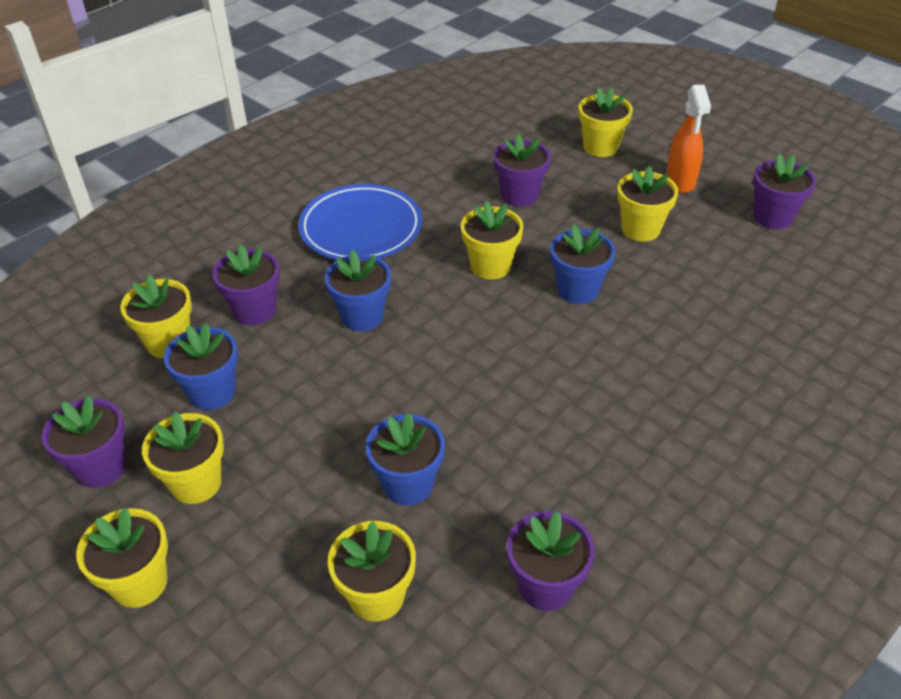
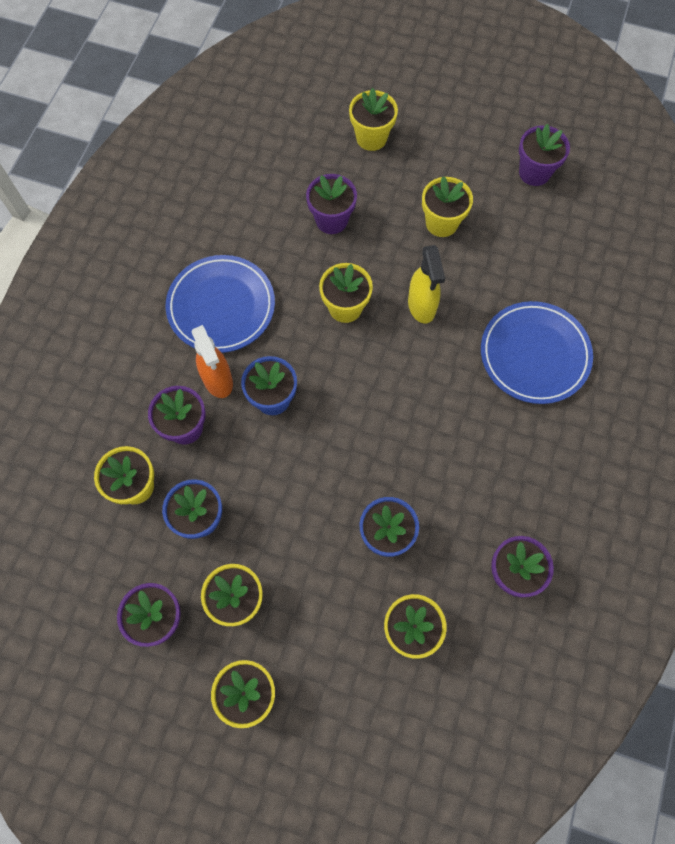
camera: 25 degrees left, 25 degrees up
blue flower pot [550,224,616,304] -> yellow spray bottle [408,245,445,323]
orange spray bottle [666,85,711,193] -> orange spray bottle moved to [192,325,233,398]
none -> blue plate [481,301,593,404]

